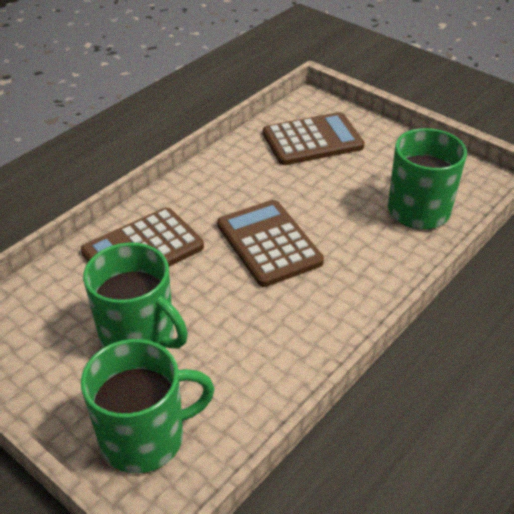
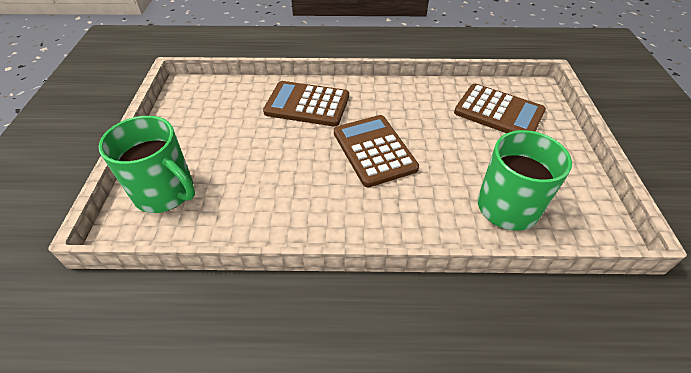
camera: 50 degrees right, 5 degrees up
green mug [83,242,188,349] -> none
brown calculator [217,200,324,287] -> brown calculator turned 45 degrees counterclockwise [334,115,419,187]

